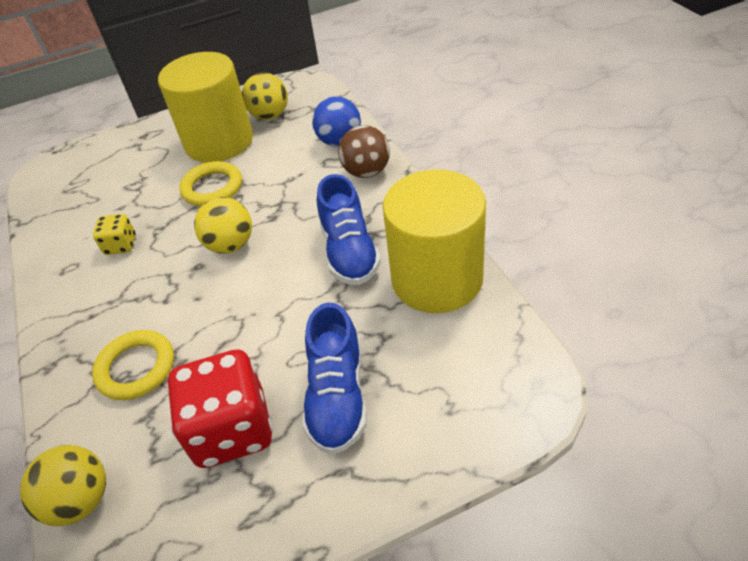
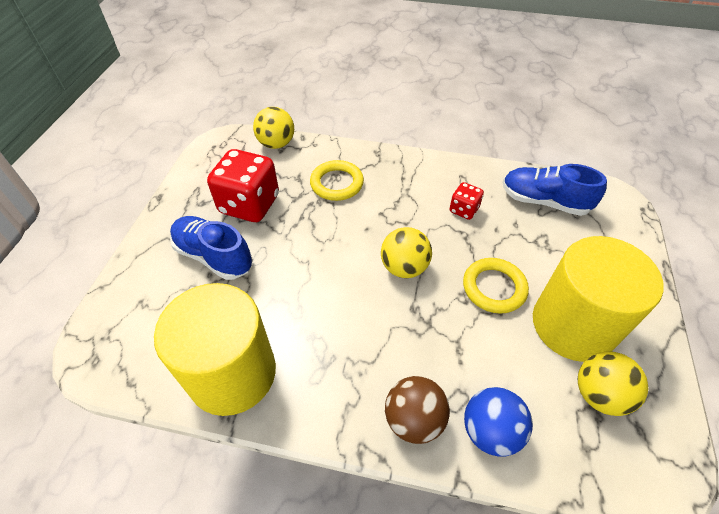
camera: 120 degrees right, 5 degrees up
yellow dice [93,214,135,255] -> red dice [449,182,484,220]
blue shoe [317,174,381,285] -> blue shoe moved to [503,164,607,216]

